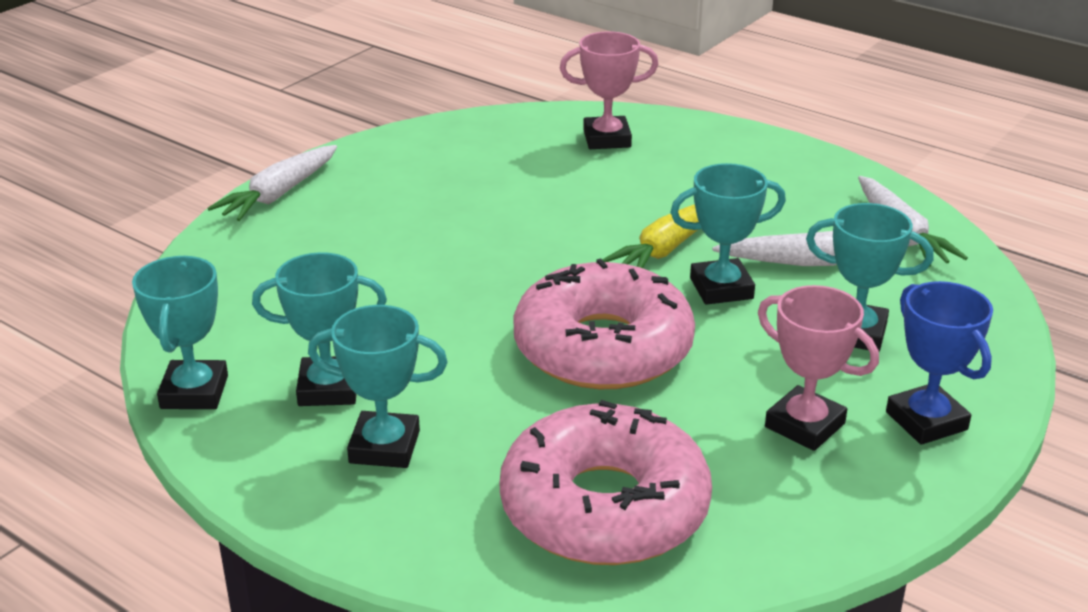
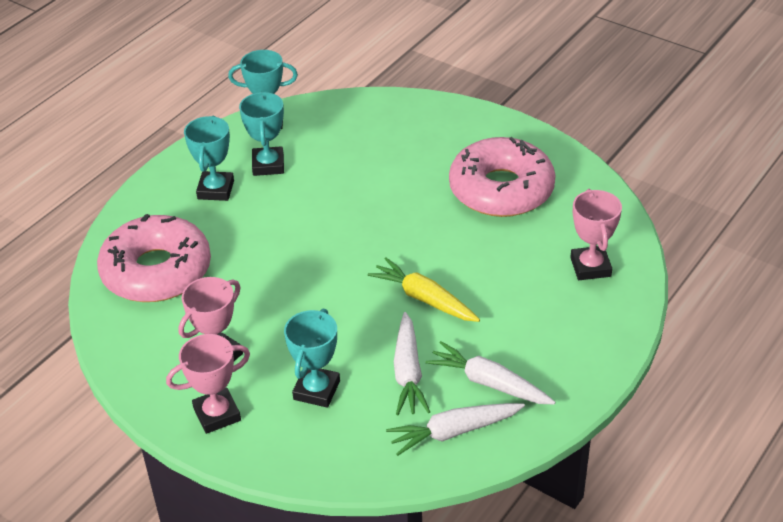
camera: 90 degrees right, 10 degrees up
white carrot [208,145,337,221] -> white carrot moved to [425,341,555,404]
pink donut [514,259,695,389] -> pink donut moved to [449,137,556,217]
turquoise trophy [670,163,786,305] -> none
blue trophy [886,281,993,445] -> pink trophy [166,334,250,434]

